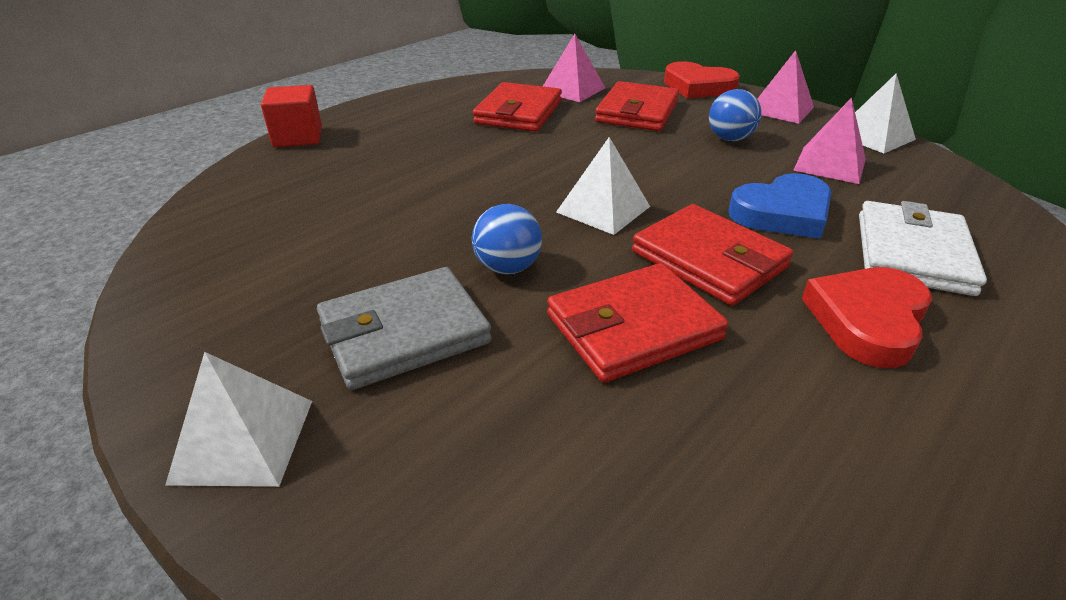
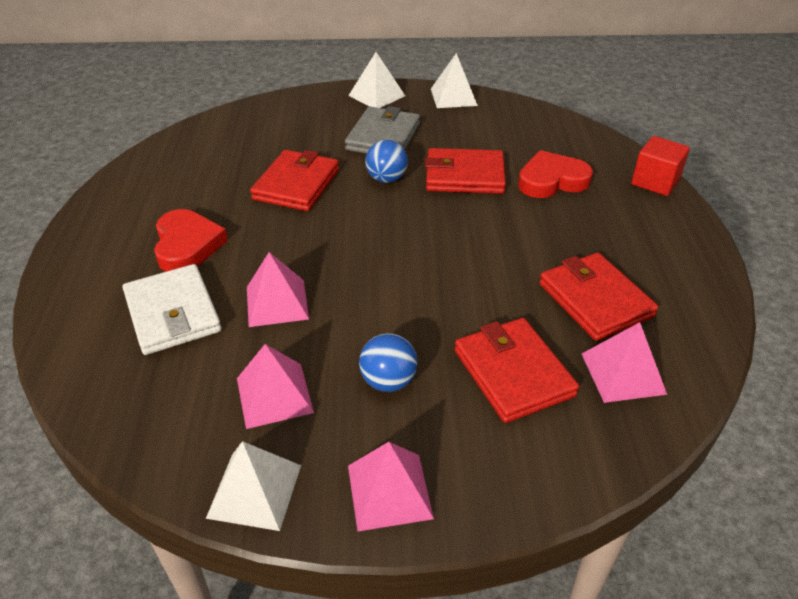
camera: 135 degrees right, 5 degrees up
white pyramid [556,137,650,235] -> white pyramid moved to [431,53,478,108]
red wallet [632,204,793,306] -> red wallet moved to [425,148,506,194]
red heart [664,61,740,98] -> red heart moved to [518,150,593,198]
blue heart [728,173,832,239] -> pink pyramid [247,252,309,327]

